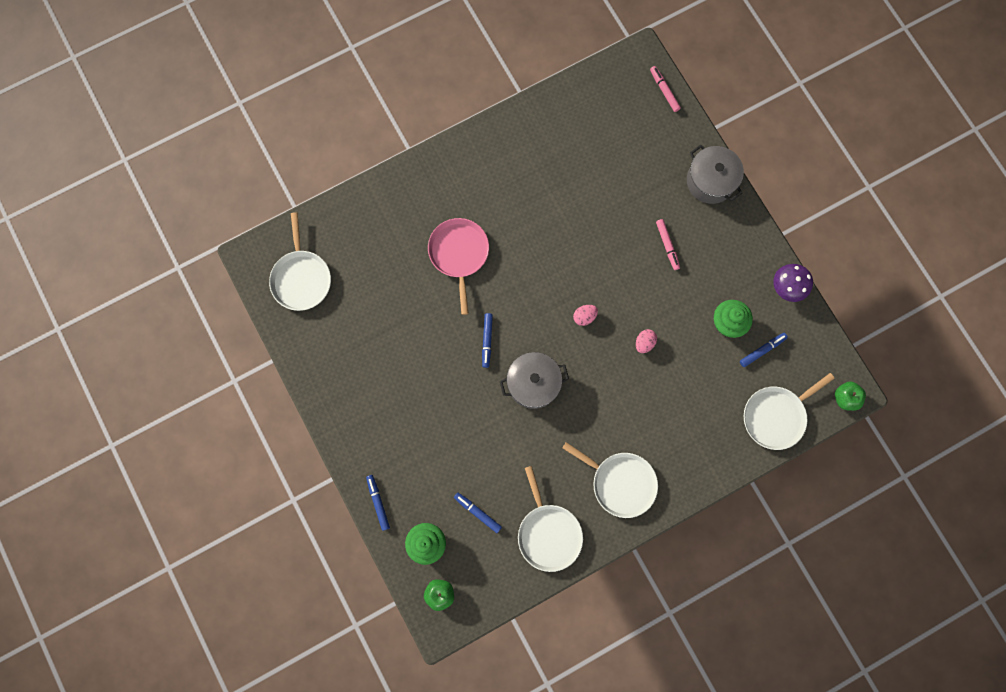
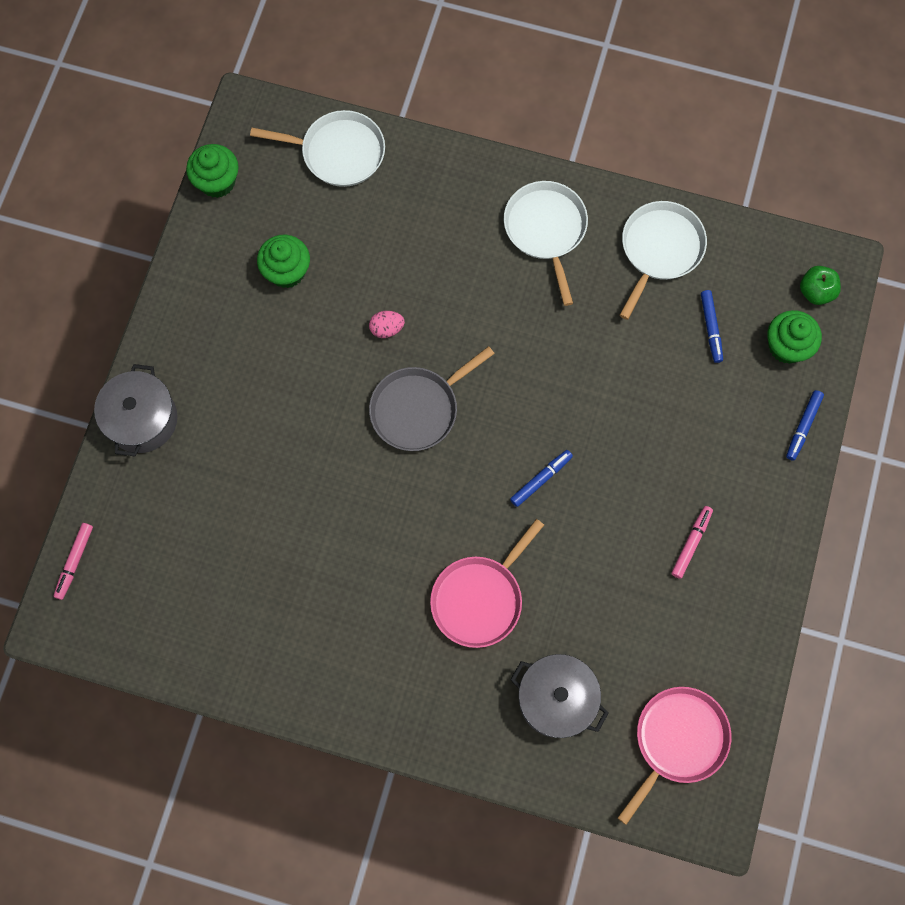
camera: 135 degrees left, 5 degrees down
white pan [269,212,331,311] -> pink pan [618,687,731,825]
grey pot [500,352,569,409] -> grey pot moved to [510,654,609,738]
pink egg [573,305,598,326] -> grey pan [369,346,495,451]
pink marker [656,219,680,270] -> pink marker moved to [671,506,713,579]
blue marker [740,333,788,367] -> none
purple mushroom [773,264,813,302] -> none
green apple [835,381,866,411] -> none
none -> green cupcake [186,144,239,198]

